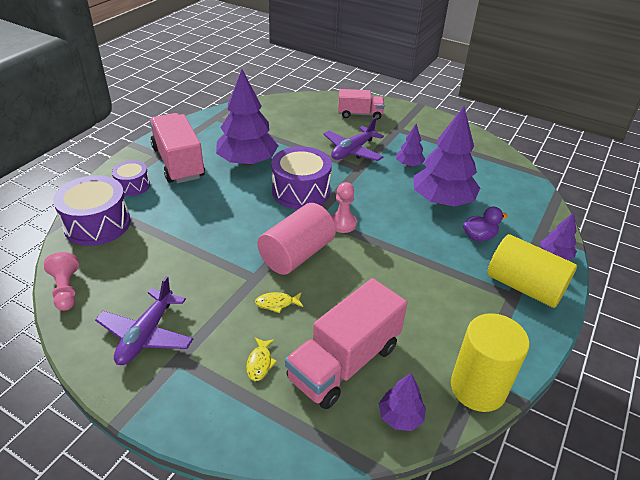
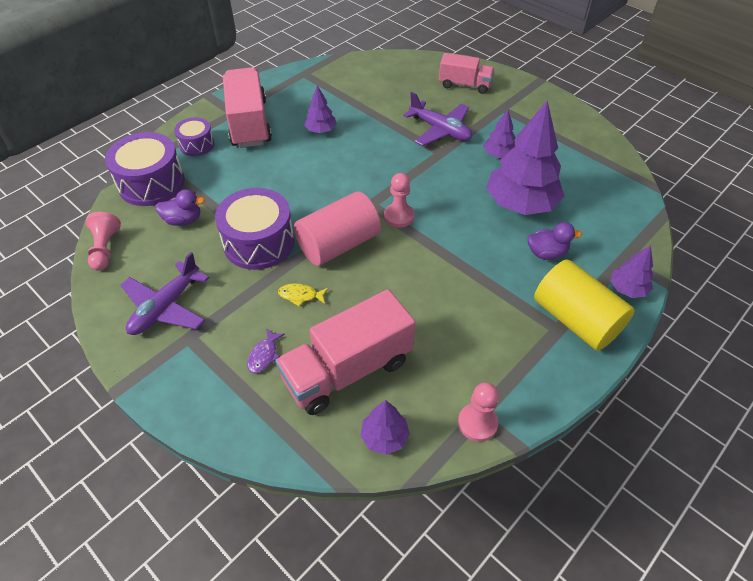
camera: 15 degrees right, 10 degrees up
purple tree [216,69,278,166] -> purple tree [304,85,337,133], size x0.48
yellow fish [246,337,277,381] -> purple fish [247,328,285,373]
purple drum [271,146,332,209] -> purple drum moved to [215,188,294,270]
purple plane [323,117,384,161] -> purple plane turned 105 degrees counterclockwise [403,92,472,146]
yellow cylinder [451,313,530,412] -> pink pawn [458,382,499,442]
none -> purple duck [155,189,205,226]

